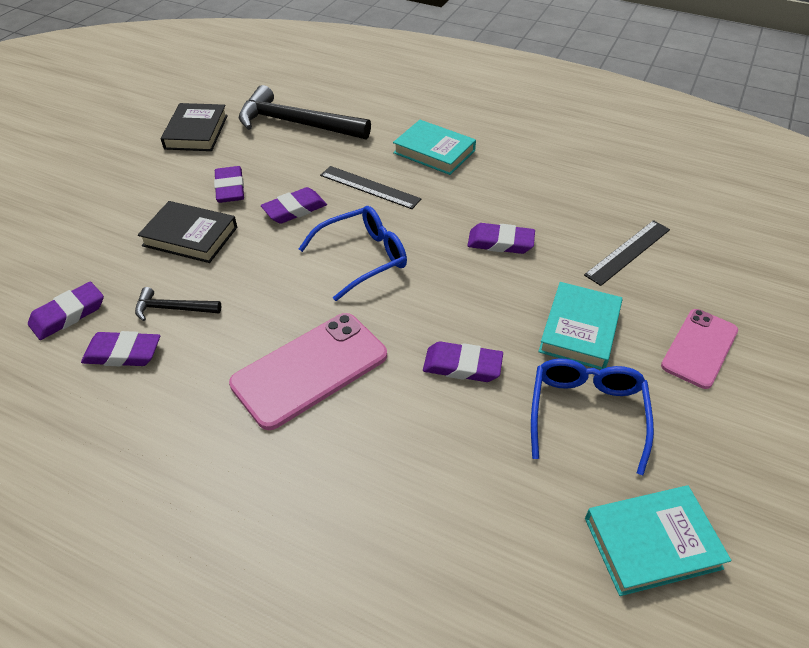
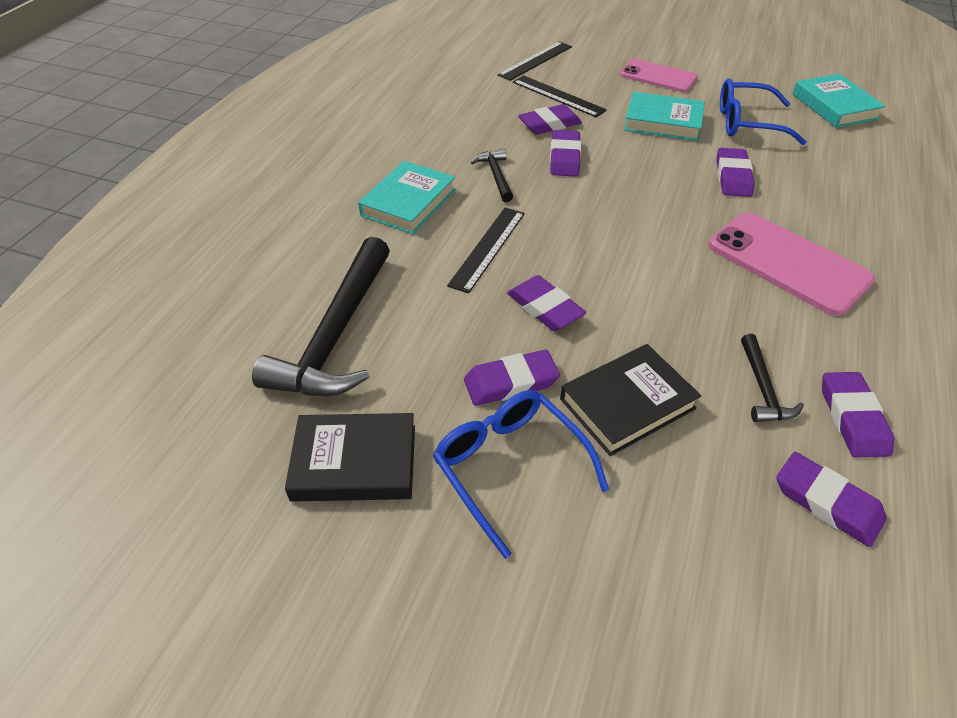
camera: 95 degrees left, 0 degrees up
black book [138,201,237,263] -> black book turned 45 degrees clockwise [560,344,701,456]
blue glasses [299,206,407,301] -> blue glasses moved to [433,390,609,559]
none -> black hammer [471,149,513,202]
none -> black ruler [497,42,572,81]
none -> purple eraser [518,104,582,134]

